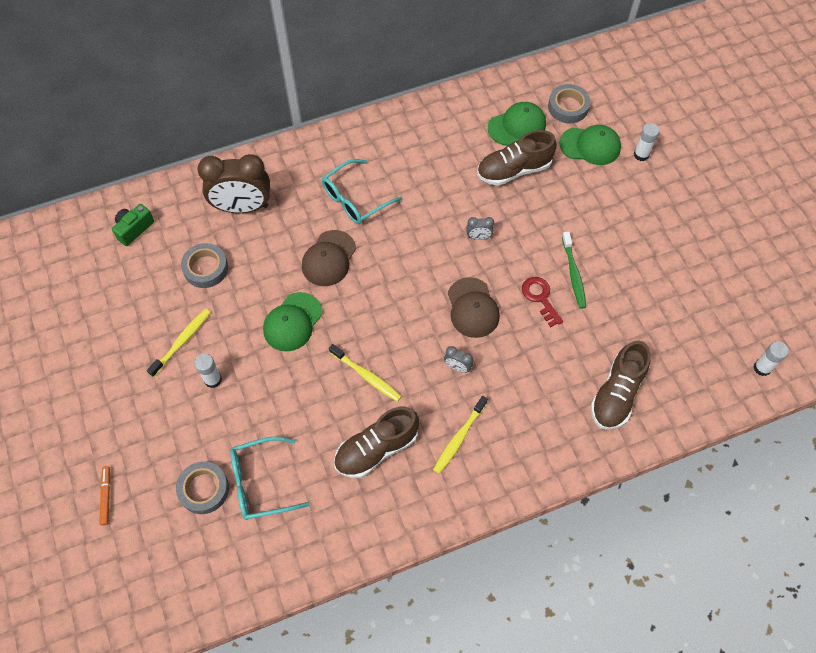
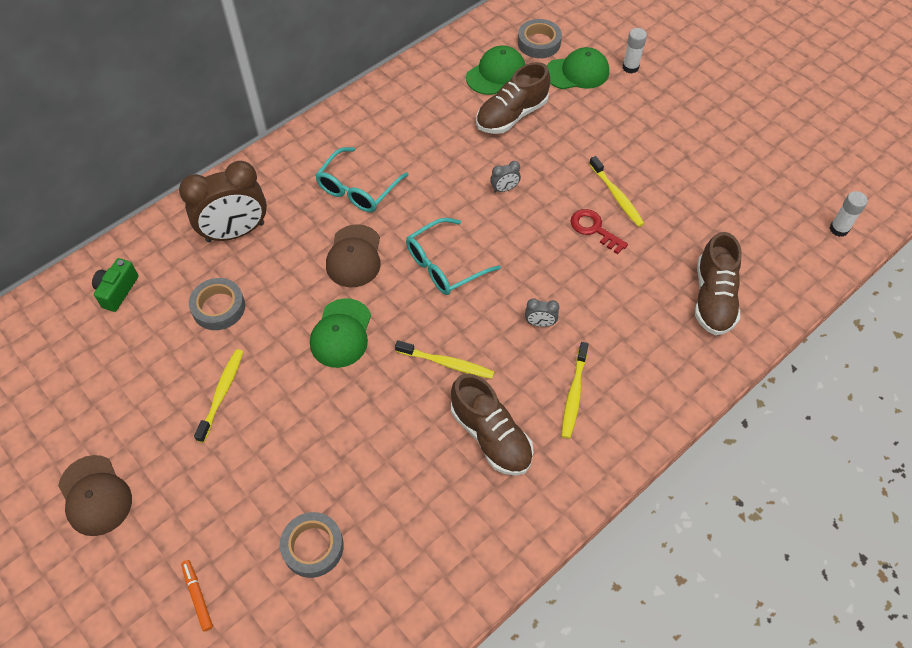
camera: 20 degrees left, 5 degrees down
white glue stick [194,353,222,388] -> none
turquoise glasses [230,437,310,520] -> turquoise glasses moved to [406,218,501,295]
brown shoe [334,407,419,478] -> brown shoe turned 75 degrees counterclockwise [451,374,534,476]
brown cap [448,277,500,338] -> brown cap moved to [58,455,132,536]
green toothbrush [562,232,586,309] -> yellow toothbrush [589,156,645,227]

